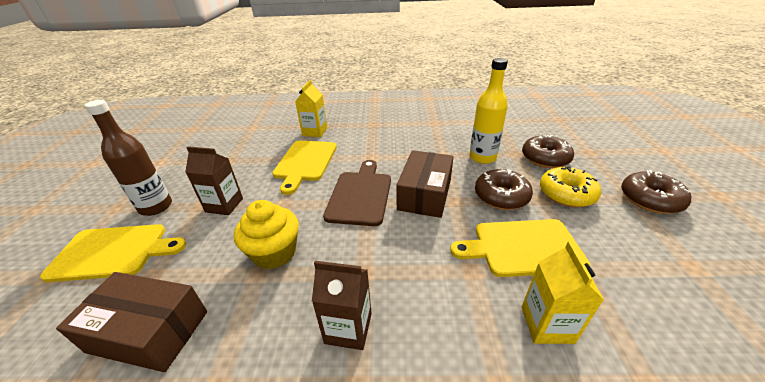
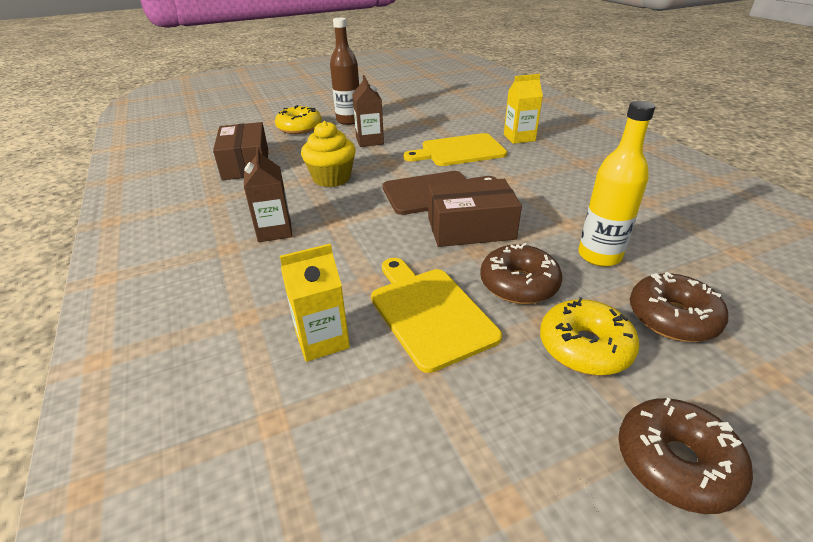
camera: 65 degrees right, 0 degrees up
yellow cutting board [40,224,186,282] -> yellow donut [275,105,322,134]

